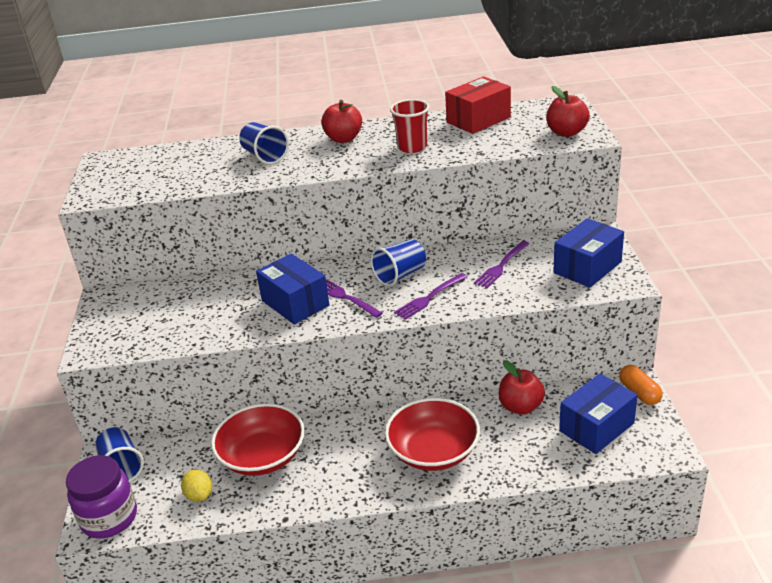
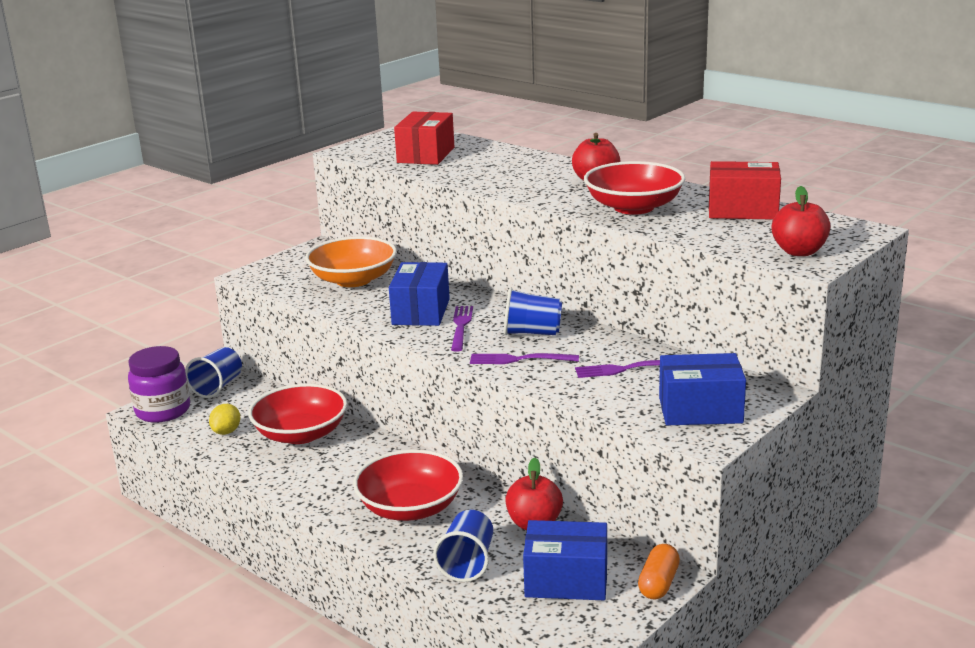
camera: 45 degrees right, 10 degrees down
blue cup [239,122,289,165] -> blue cup moved to [433,510,493,582]
red cup [390,99,429,153] -> red bowl [584,161,685,215]
none -> orange bowl [305,236,397,287]
none -> red box [394,112,454,165]

